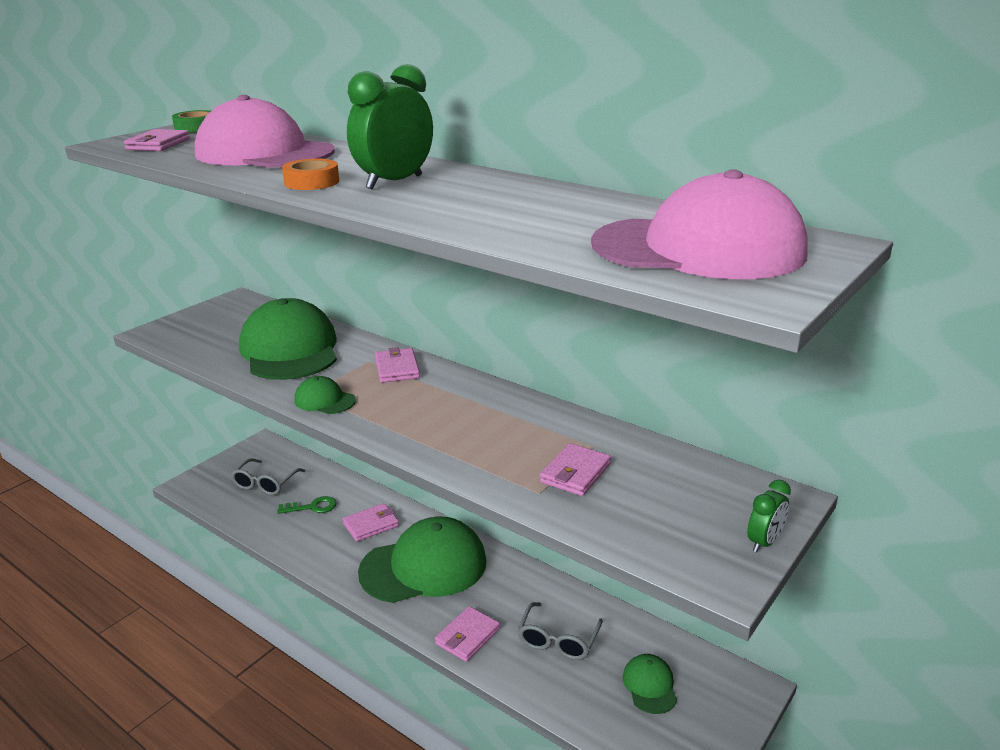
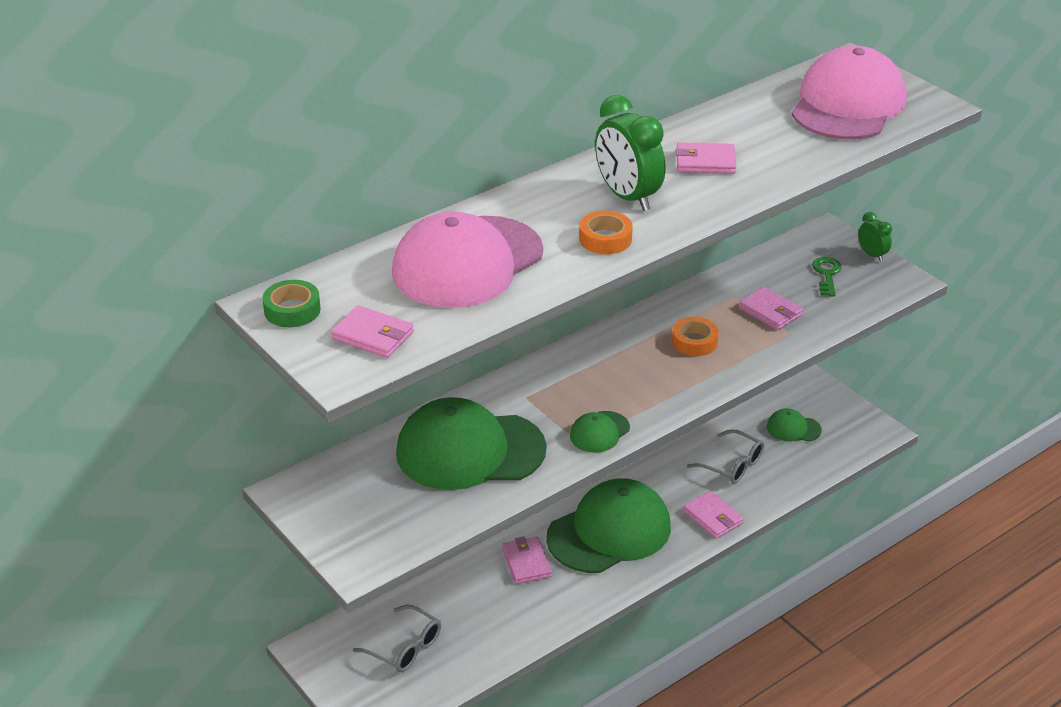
camera: 75 degrees left, 10 degrees up
green key [277,496,337,514] -> green key moved to [812,257,842,297]
green cap [358,517,486,603] -> green cap turned 60 degrees clockwise [546,478,671,573]
pink wallet [375,347,420,383] -> pink wallet moved to [676,142,736,174]
none -> orange tape [672,317,718,356]

